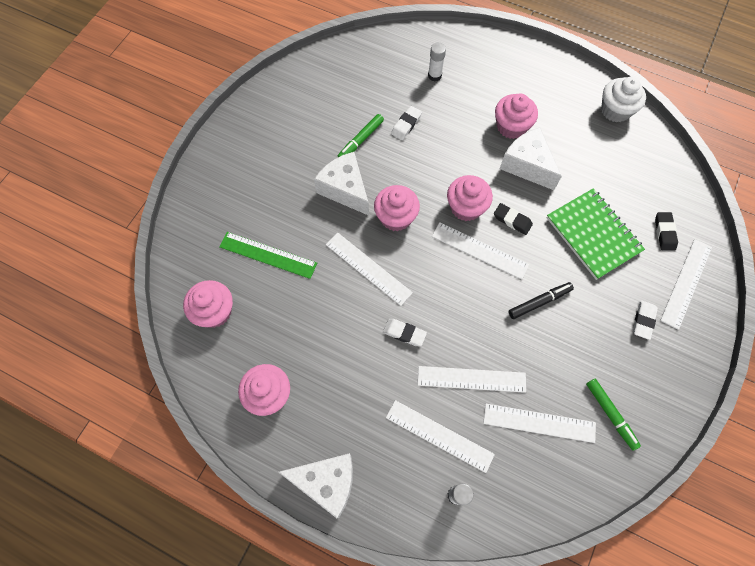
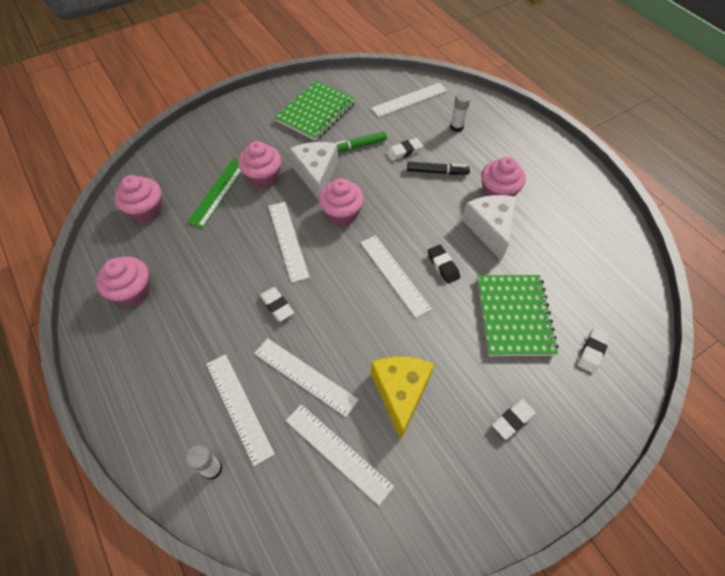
camera: 30 degrees right, 10 degrees down
green ruler [219,232,317,279] -> green ruler turned 60 degrees clockwise [187,158,241,228]
white cheese [279,453,353,518] -> none
pink cupcake [447,175,493,221] -> pink cupcake moved to [238,141,281,189]
black marker [508,282,574,319] -> black marker moved to [407,162,470,175]
green marker [586,379,641,450] -> none
white cupcake [601,77,646,123] -> none
black eraser [655,212,678,250] -> white eraser [578,328,610,373]
white ruler [660,239,712,330] -> white ruler moved to [371,82,447,117]
none -> green notebook [275,81,356,141]
none -> yellow cheese [371,356,435,440]

